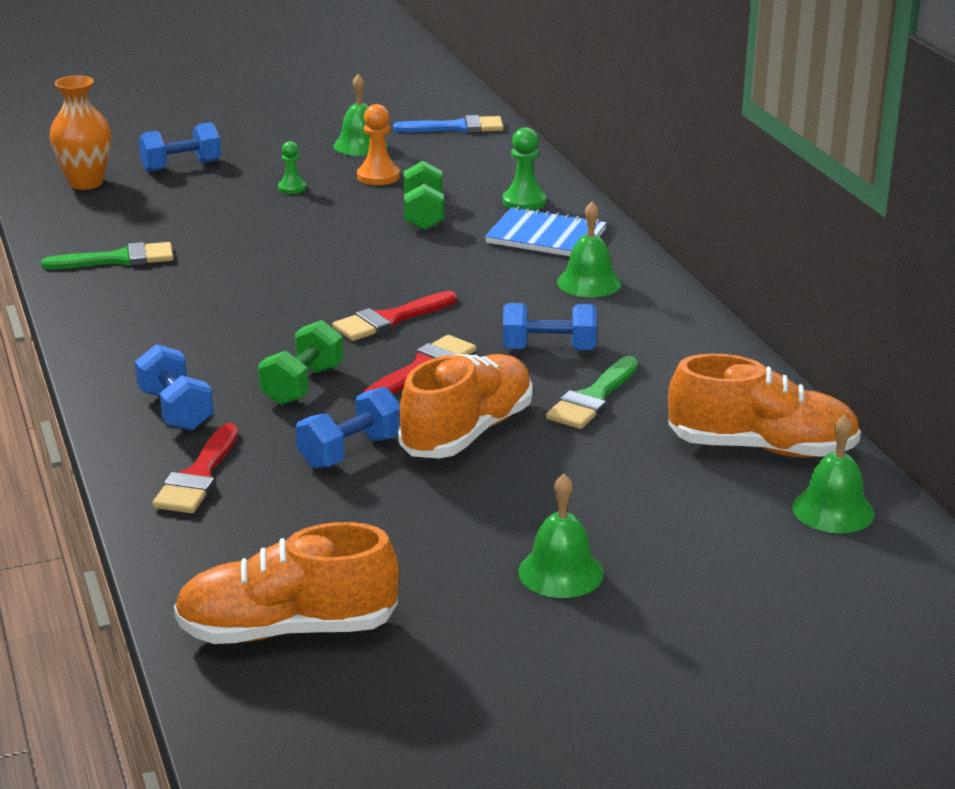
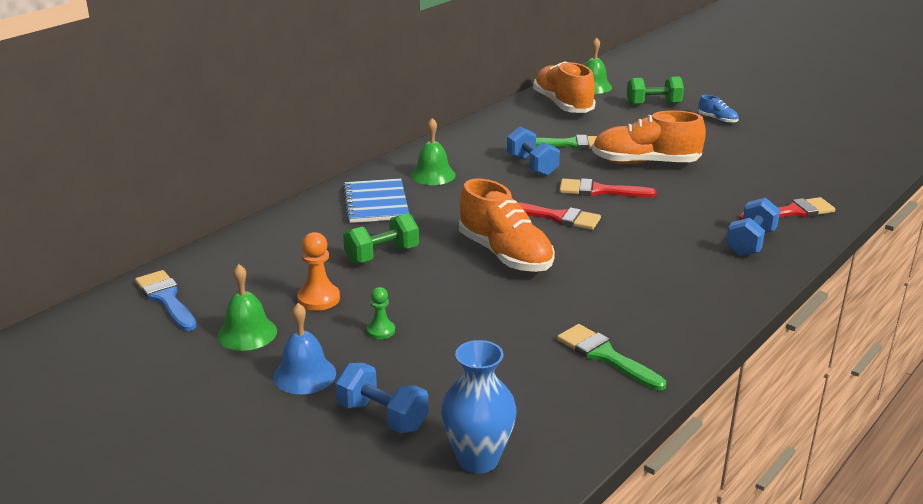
camera: 120 degrees left, 0 degrees up
orange vase [49,76,111,190] -> blue vase [441,340,516,474]
orange shoe [174,522,399,644] -> orange shoe moved to [459,179,555,272]
green dumbbell [258,320,344,405] -> green dumbbell moved to [627,76,684,105]
blue dumbbell [296,387,400,469] -> none
green pawn [503,127,546,211] -> none
green bell [518,474,604,598] -> blue shoe [698,95,739,123]
none -> blue bell [273,303,336,394]

